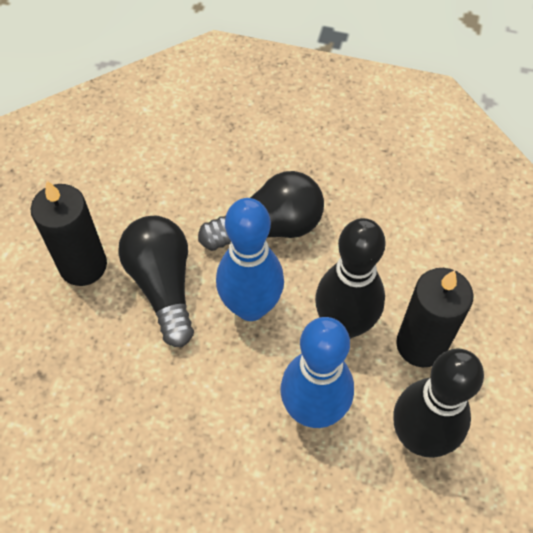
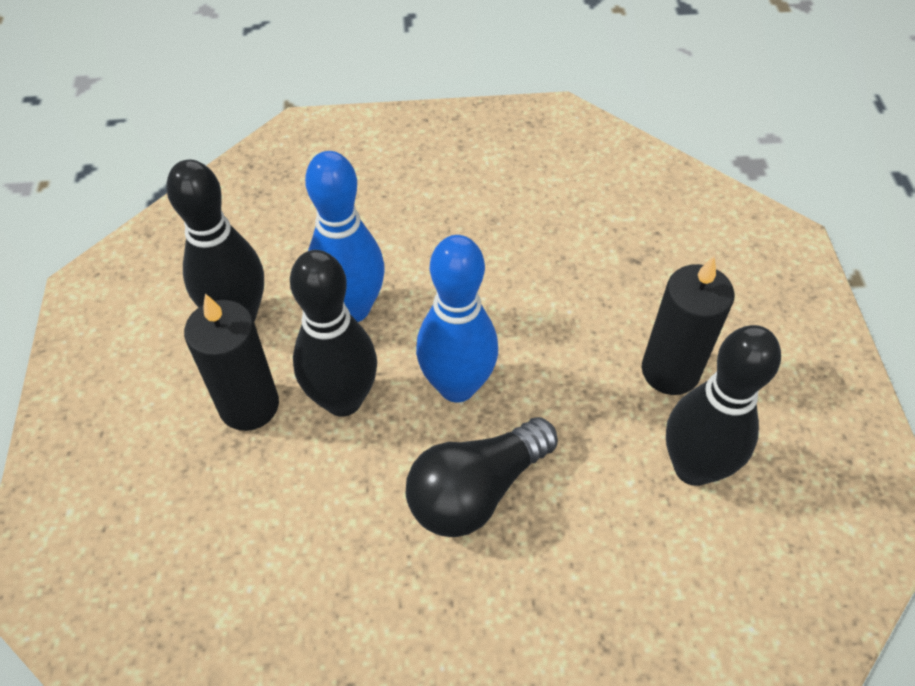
camera: 160 degrees right, 5 degrees down
black light bulb [118,216,194,347] -> none
none -> black bowling pin [666,325,781,486]

